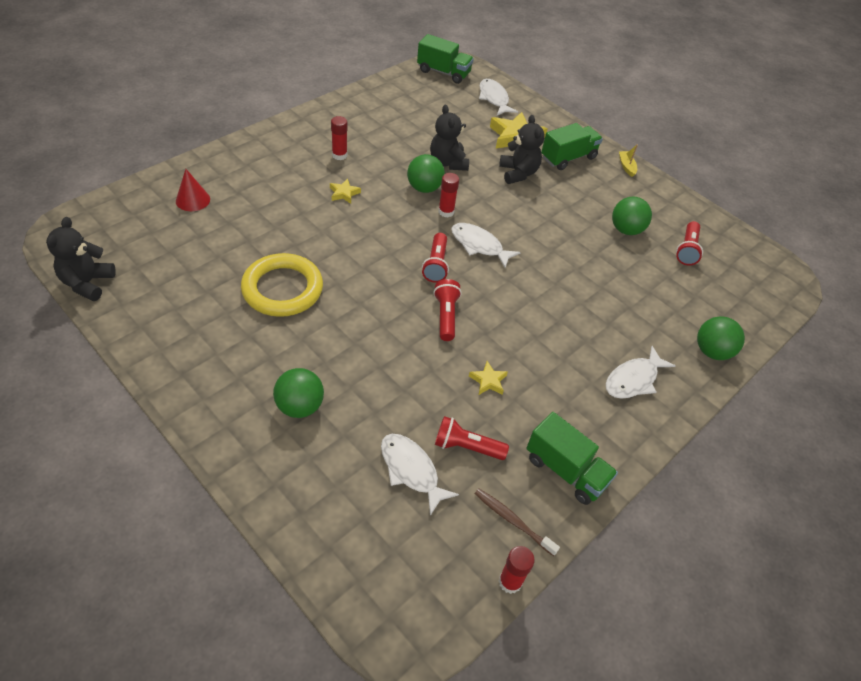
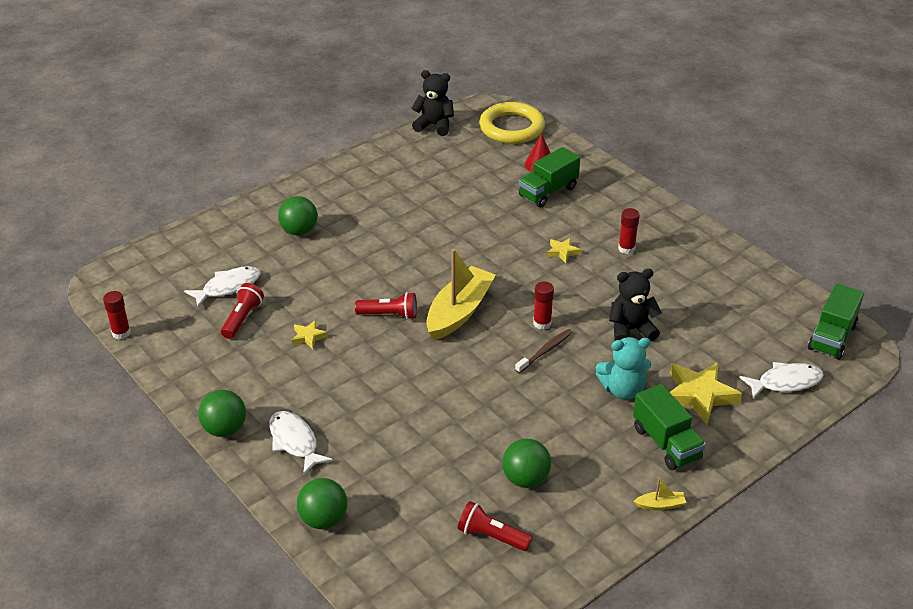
camera: 100 degrees right, 10 degrees down
yellow ring [241,253,323,317] -> yellow ring moved to [479,102,545,144]
green ball [407,154,445,193] -> green ball moved to [198,390,246,437]
red flashlight [422,233,449,283] -> yellow boat [426,249,496,340]
white fish [451,223,521,268] -> none
brown toothbrush [475,489,560,556] -> brown toothbrush moved to [515,329,573,373]
black teddy bear [499,115,545,184] -> turquoise teddy bear [596,337,651,400]
green truck [526,412,618,505] -> green truck moved to [519,147,580,208]

